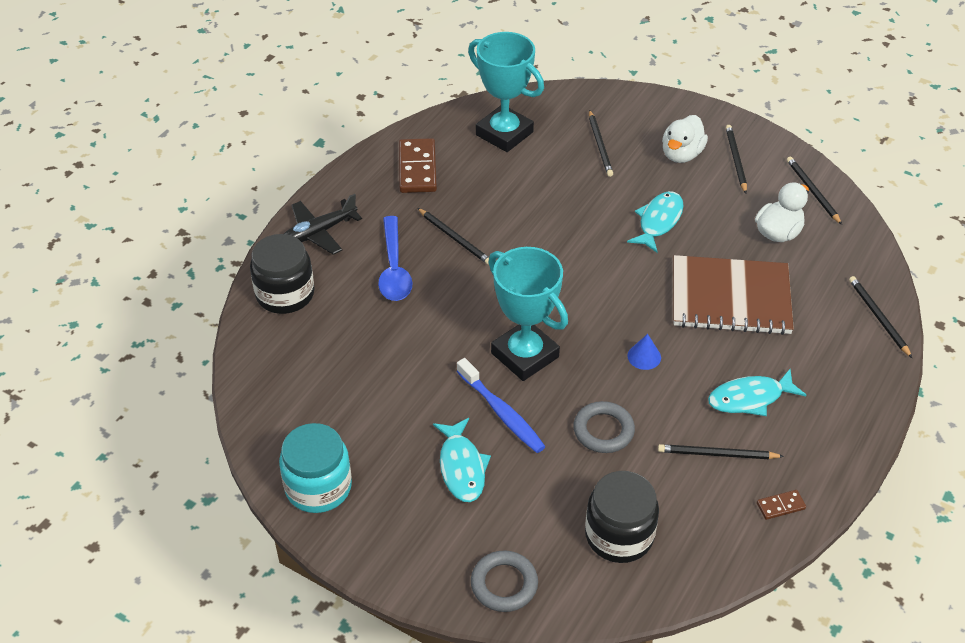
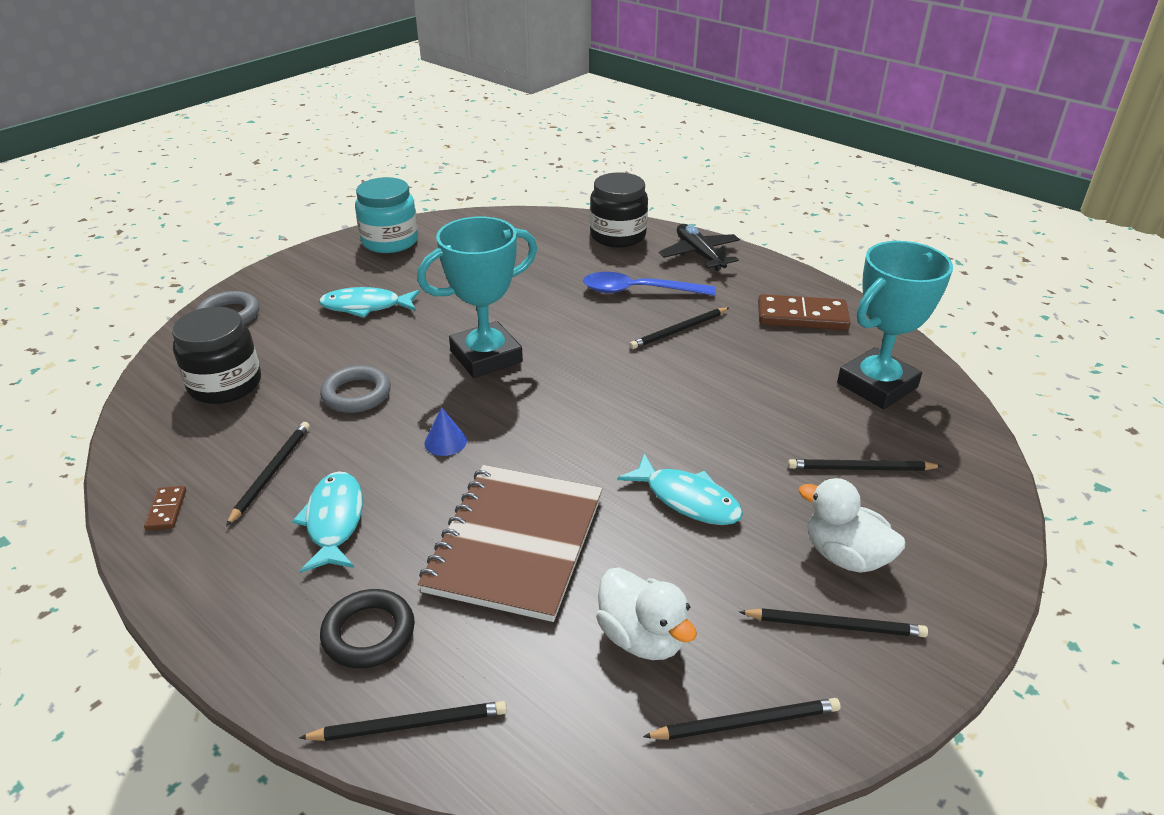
camera: 100 degrees right, 10 degrees down
blue toothbrush [457,358,546,453] -> none
none -> black ring [320,589,415,669]

